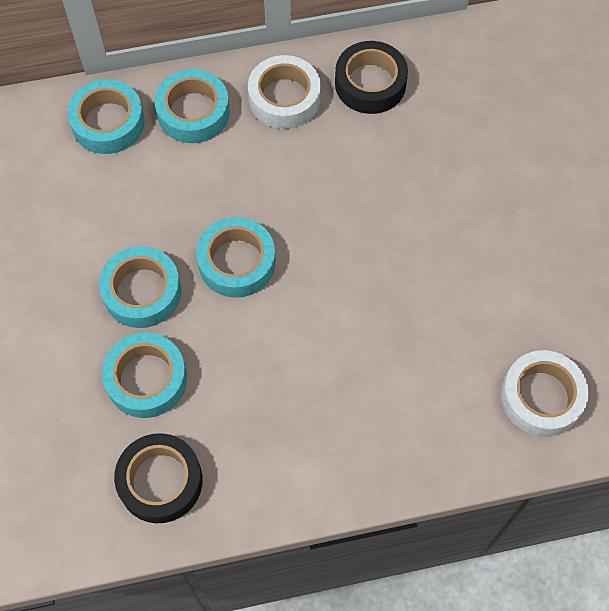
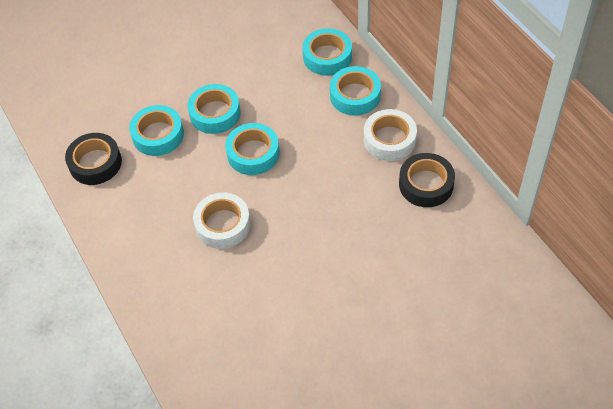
camera: 75 degrees right, 10 degrees down
white tape [501,350,589,437] -> white tape moved to [193,192,251,249]

